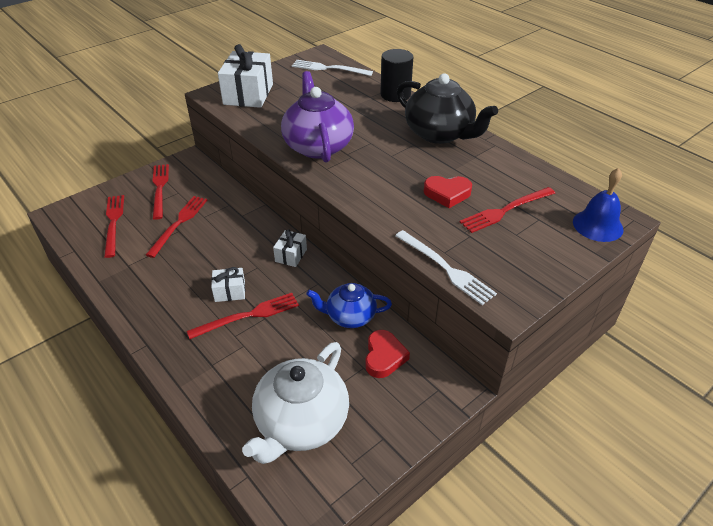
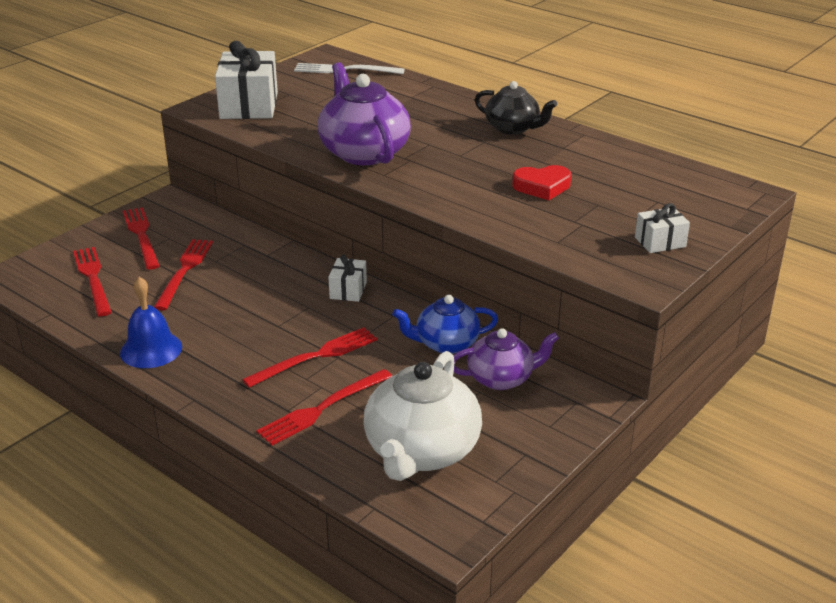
camera: 10 degrees left, 10 degrees down
white gift [211,267,245,302] -> white gift moved to [635,203,690,253]
red heart [365,330,410,378] -> purple teapot [454,328,559,390]
black cylinder [380,49,413,102] -> none
white fork [395,230,497,305] -> none
black teapot [397,73,498,144] -> black teapot [475,81,557,135], size x0.62
red fork [460,187,555,233] -> red fork moved to [257,369,392,446]
blue bell [573,168,624,242] -> blue bell moved to [120,277,182,368]

